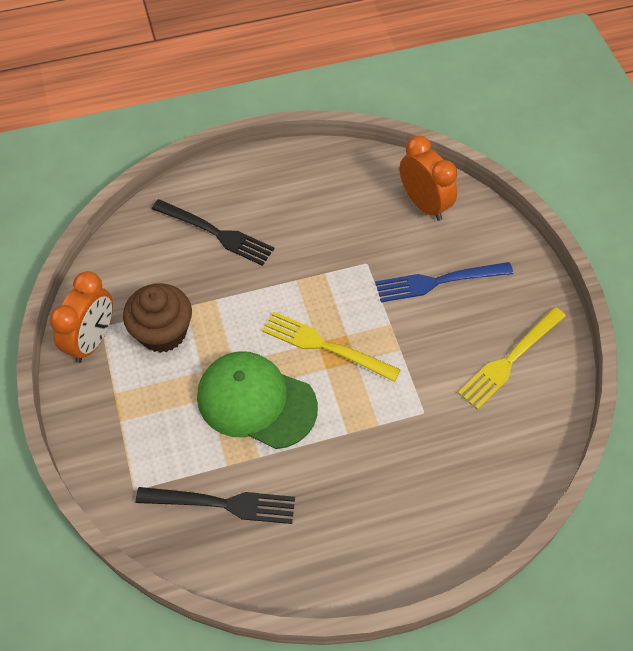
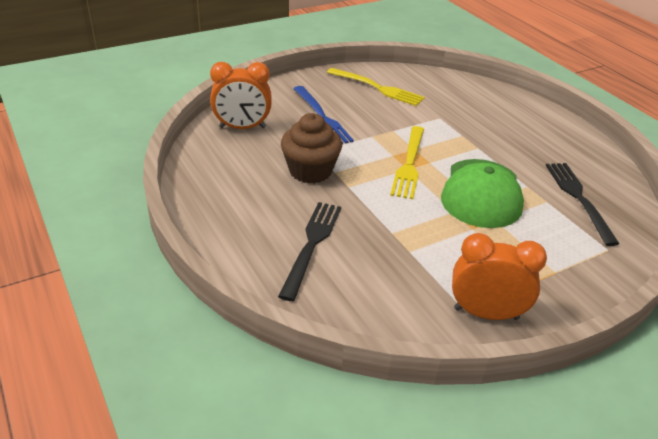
camera: 105 degrees left, 20 degrees down
brown cupcake [123,283,192,353] -> brown cupcake moved to [281,113,342,184]
orange clock [400,135,457,221] -> orange clock turned 135 degrees counterclockwise [210,62,272,129]

